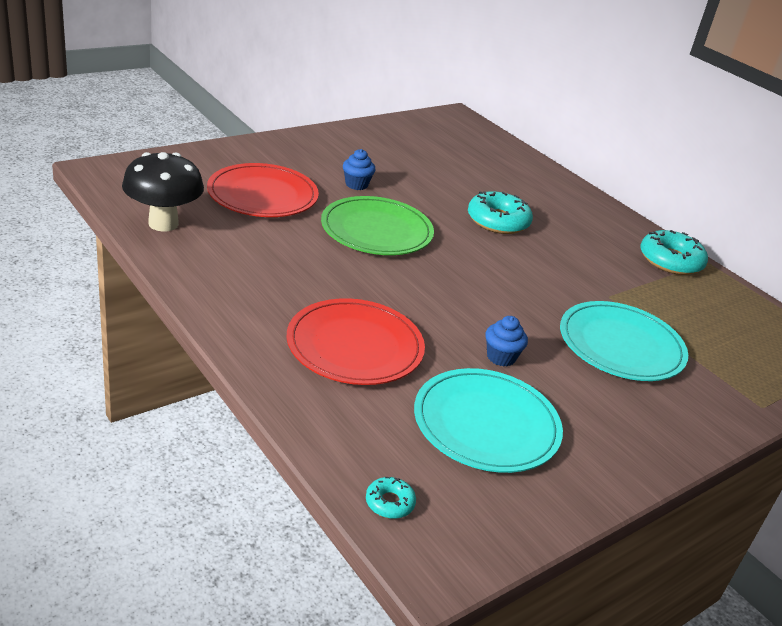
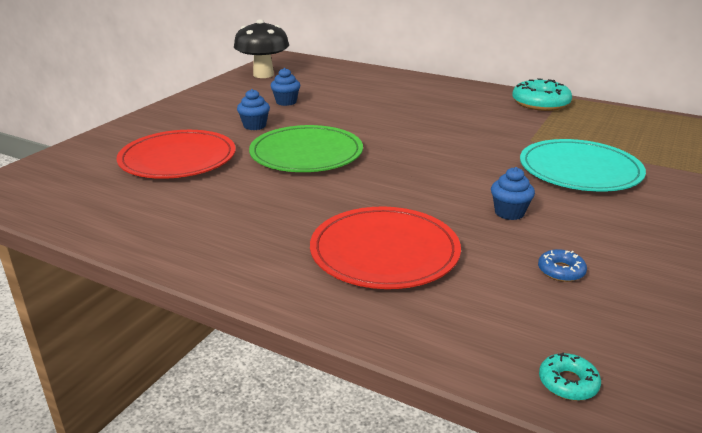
camera: 20 degrees left, 5 degrees down
black mushroom [122,152,204,232] -> black mushroom moved to [234,19,289,78]
turquoise plate [414,368,563,473] -> blue donut [538,249,587,282]
turquoise donut [468,191,533,234] -> none
none -> blue cupcake [271,68,300,106]

